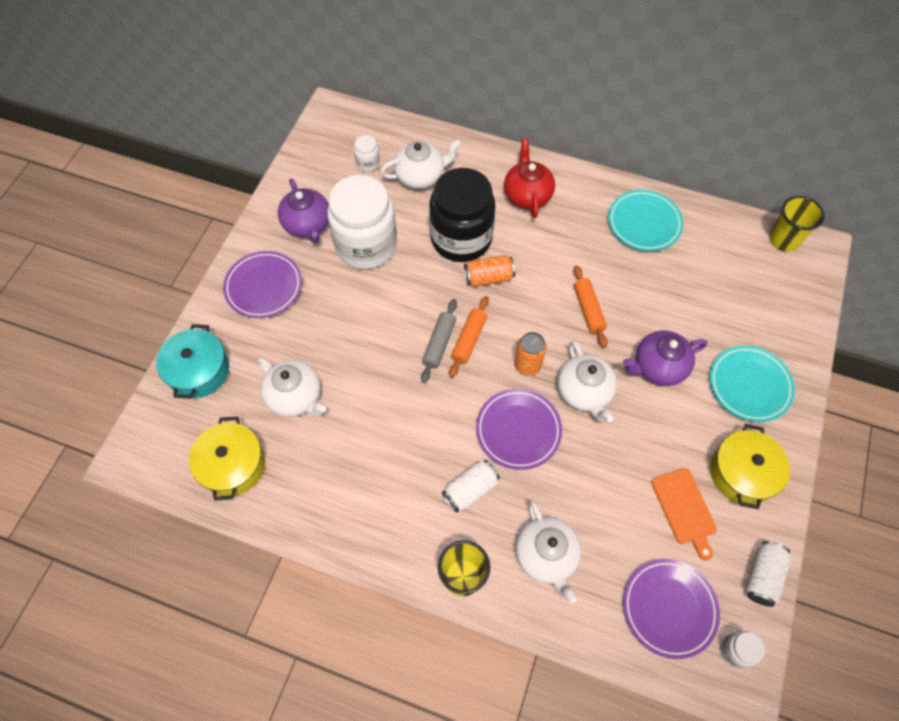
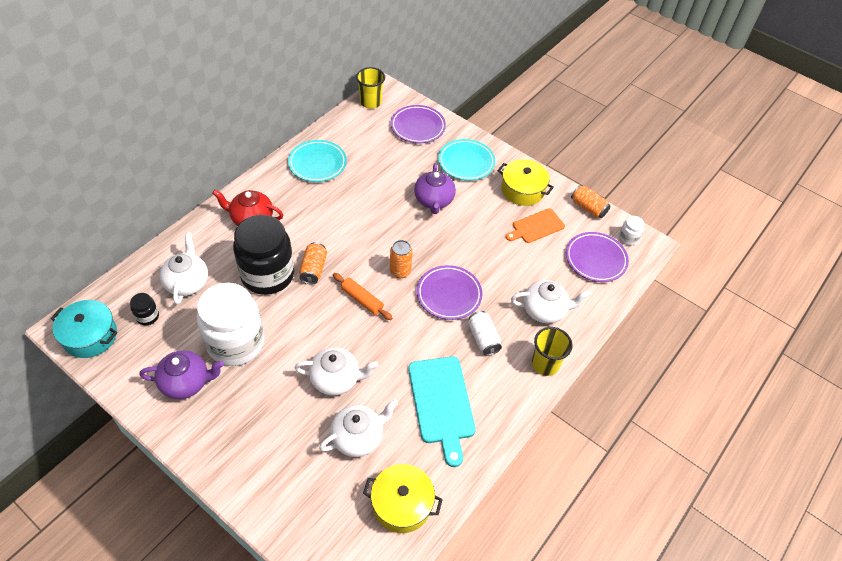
camera: 75 degrees left, 10 degrees down
turquoise pot [156,324,229,399] -> turquoise pot moved to [51,300,117,358]
purple plate [223,251,302,318] -> purple plate moved to [391,105,446,143]
white jar [354,135,380,172] -> black jar [130,293,159,325]
grey rolling pin [421,299,457,383] -> none
white teapot [558,341,617,422] -> white teapot moved to [295,347,378,396]
orange rolling pin [574,265,608,348] -> none
orange cutting board [651,468,717,561] -> orange cutting board turned 150 degrees clockwise [506,208,565,243]
white can [746,541,791,607] -> orange can [571,185,611,218]
none -> turquoise cutting board [408,357,476,467]

